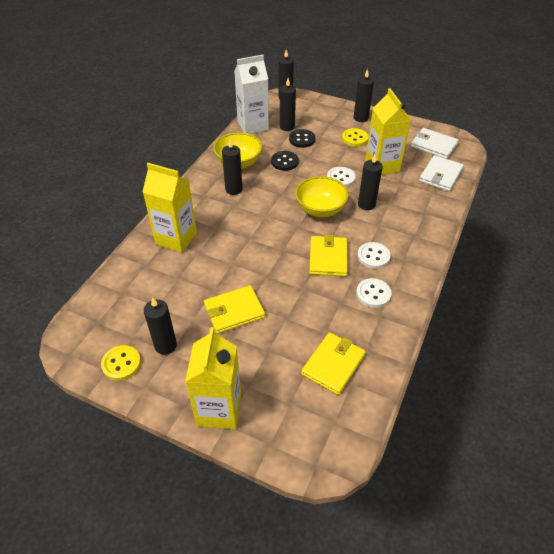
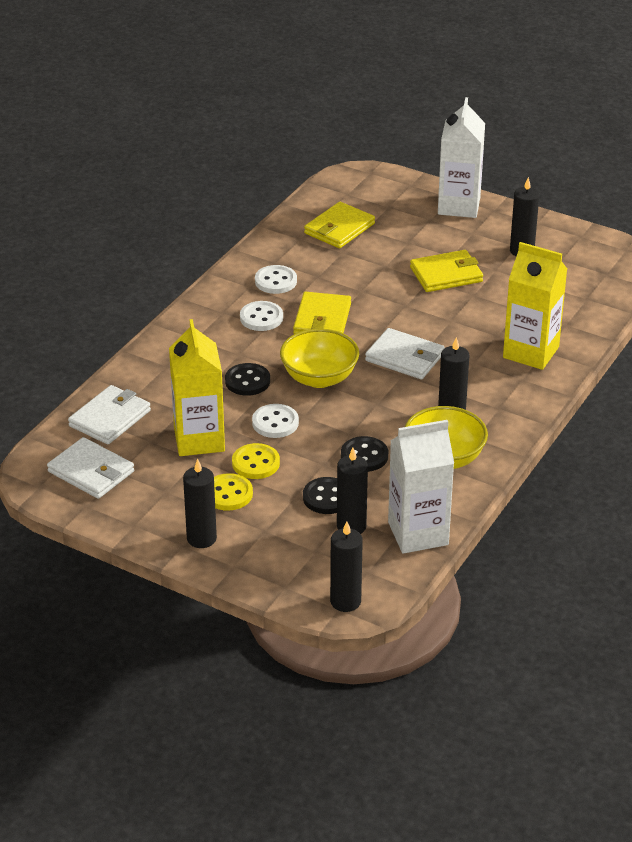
camera: 175 degrees left, 10 degrees down
yellow button [101,345,141,381] -> yellow button moved to [232,443,280,479]
yellow carton [185,327,241,429] -> white carton [438,97,485,218]
black candle [358,154,383,210] -> black button [225,363,270,396]
none -> white wallet [365,328,445,379]

